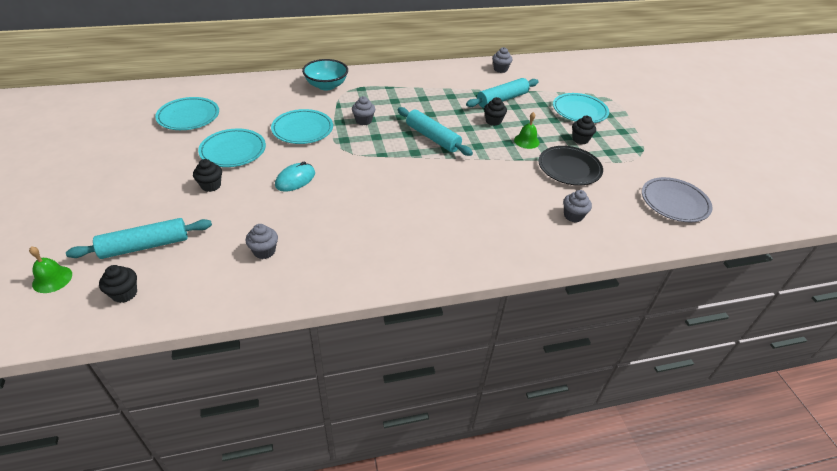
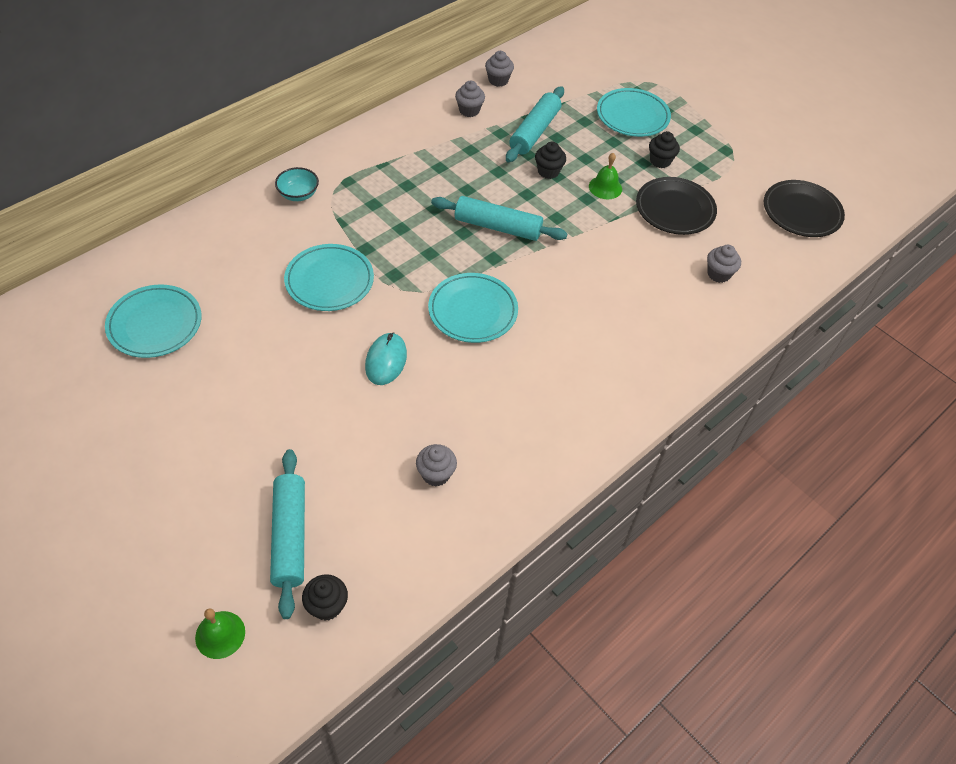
camera: 30 degrees left, 10 degrees up
turquoise rolling pin [66,218,212,259] -> turquoise rolling pin turned 45 degrees counterclockwise [270,449,305,619]
black cupcake [193,159,222,192] -> none
turquoise plate [198,128,266,167] -> turquoise plate moved to [428,273,518,343]
turquoise bowl [302,59,348,91] -> turquoise bowl [275,167,319,201], size x0.63
grey cupcake [352,96,375,125] -> grey cupcake moved to [455,80,485,117]
grey plate [642,177,713,222] -> black plate [764,180,845,237]

